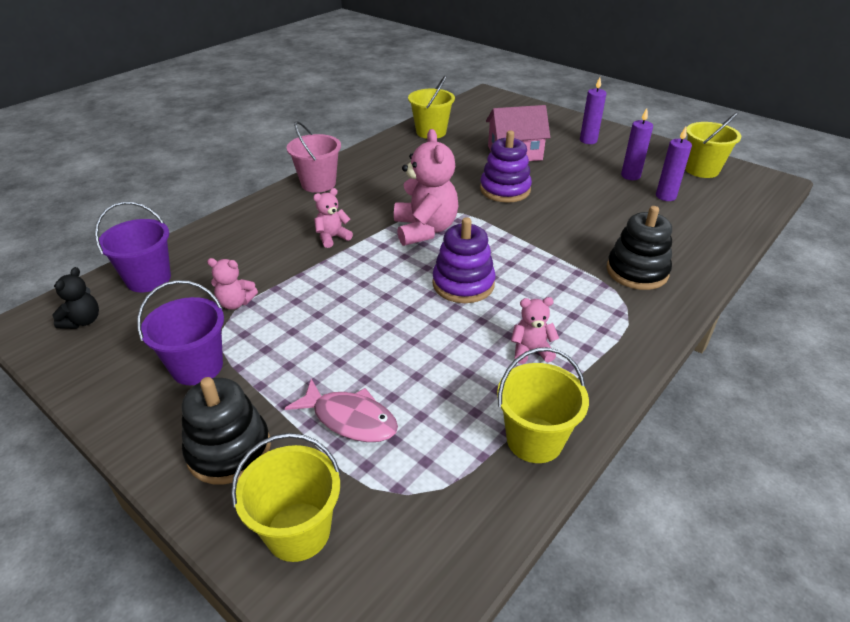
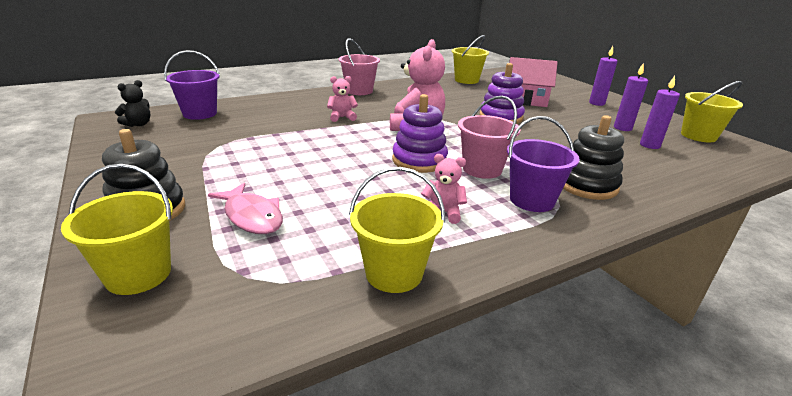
camera: 20 degrees right, 10 degrees down
purple bucket [137,280,224,385] -> purple bucket moved to [507,116,580,212]
pink teddy bear [207,258,258,310] -> none
none -> pink bucket [458,96,520,179]

